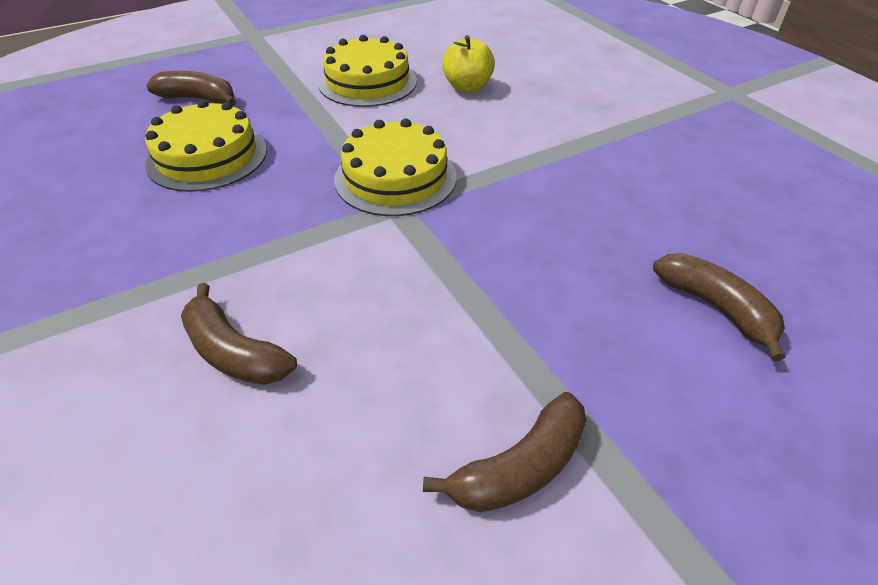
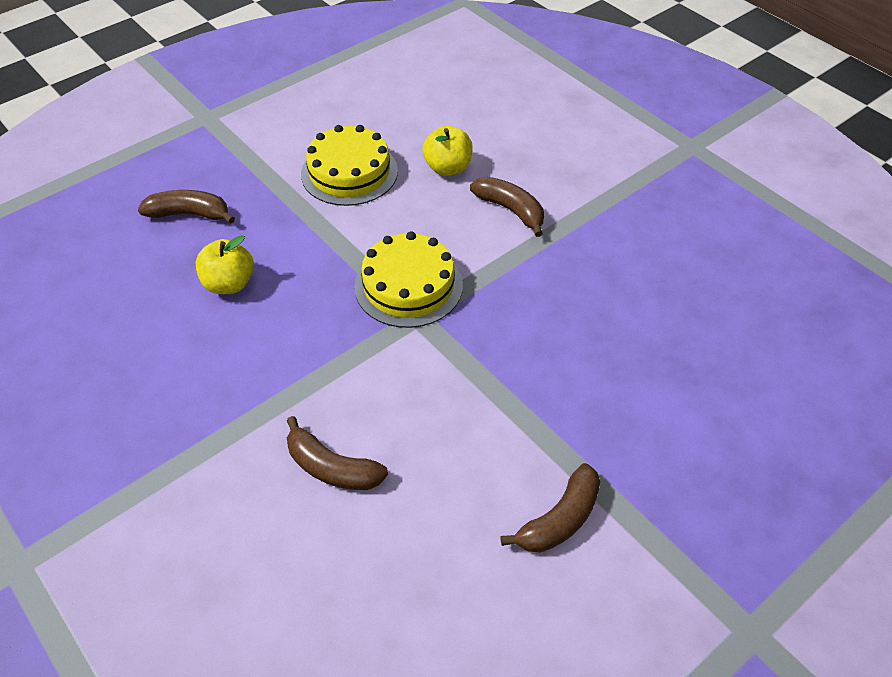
camera: 10 degrees left, 5 degrees up
yellow cake [145,100,267,192] -> yellow apple [196,235,254,294]
brown banana [653,253,785,361] -> brown banana moved to [470,177,544,237]

